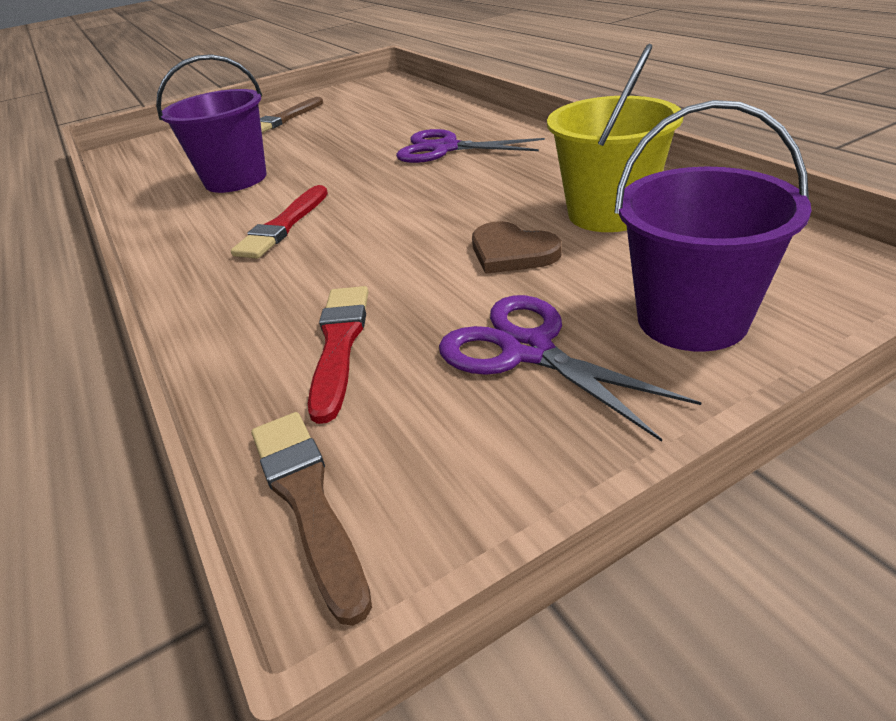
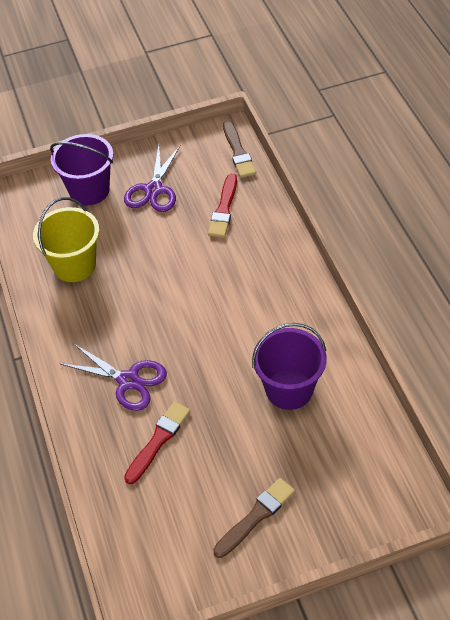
camera: 170 degrees left, 15 degrees up
red brush [231,185,328,259] -> red brush moved to [124,402,190,484]
purple scissors [439,295,702,442] -> purple scissors turned 45 degrees clockwise [124,145,181,212]
brown heart [472,221,562,274] -> none

